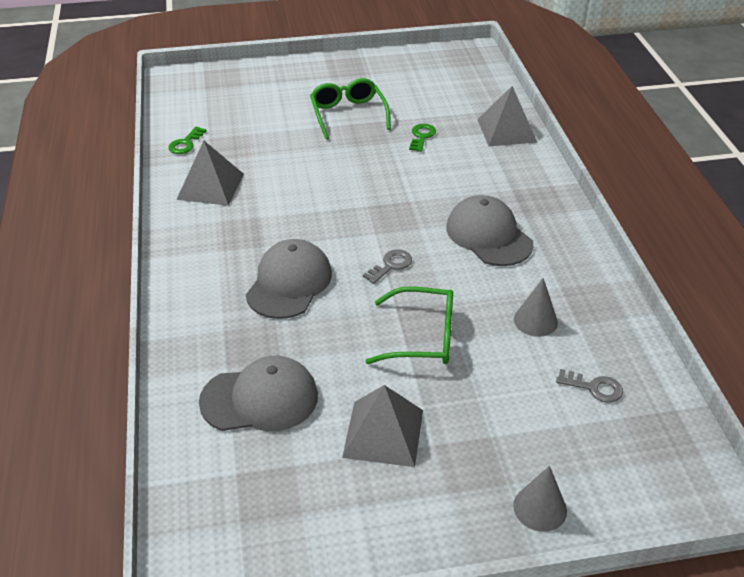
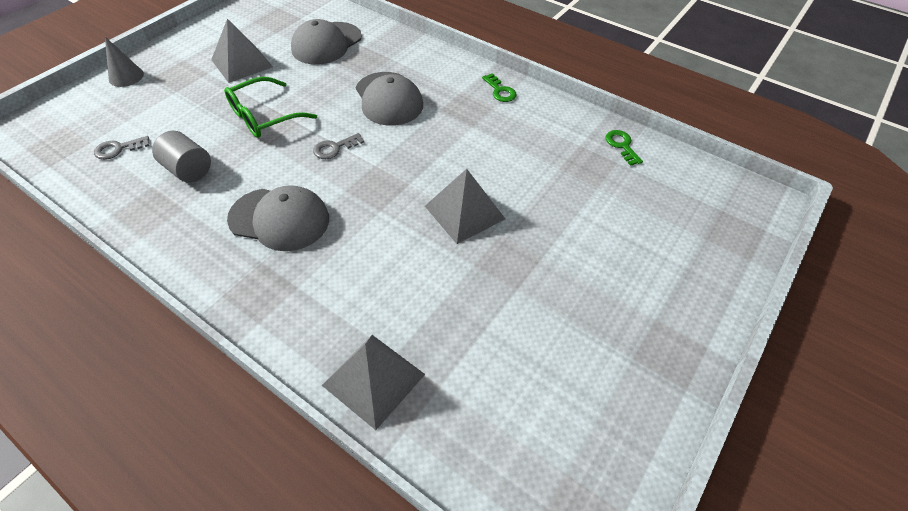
camera: 135 degrees right, 10 degrees up
grey pyramid [176,141,244,206] -> grey pyramid moved to [425,169,505,244]
green glasses [310,78,391,139] -> none
grey key [363,249,412,284] -> grey key turned 60 degrees clockwise [313,133,364,159]
green key [409,124,436,152] -> green key moved to [482,73,517,102]
grey cone [514,278,558,337] -> grey cylinder [152,131,211,183]

